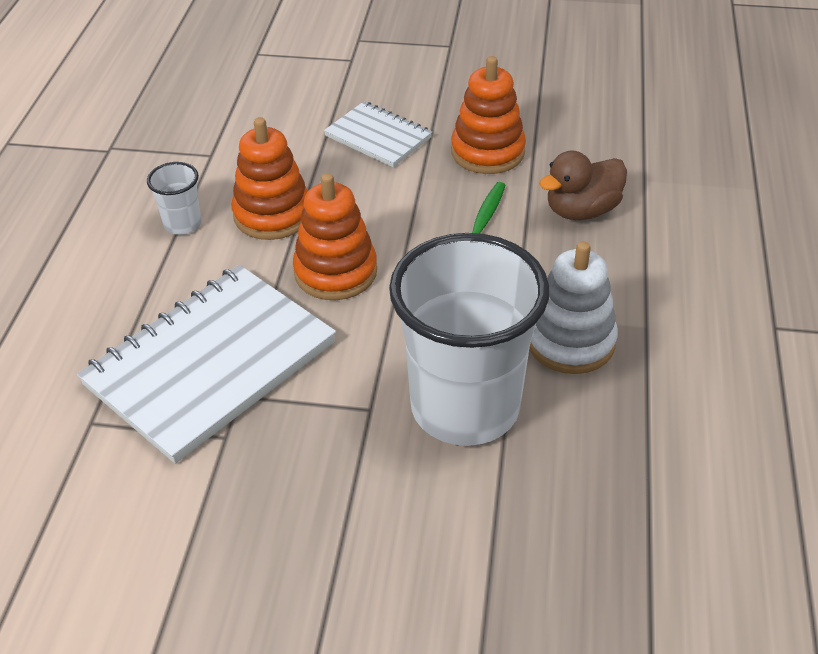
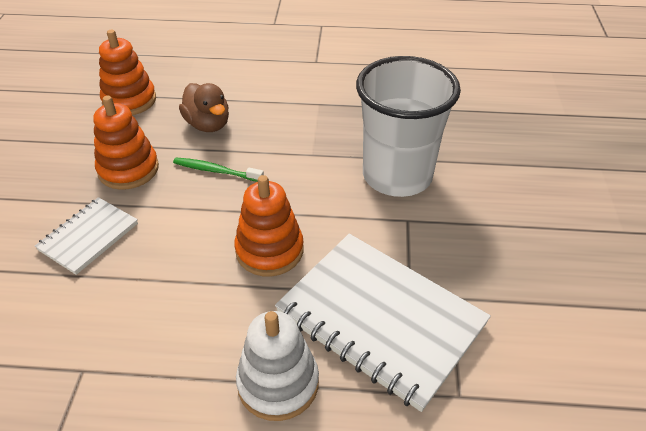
camera: 95 degrees left, 0 degrees up
white cup [147,162,202,235] -> none
orange stacking toy [232,117,308,240] -> orange stacking toy moved to [99,30,156,115]
white stacking toy [529,241,618,374] -> white stacking toy moved to [236,311,319,421]

